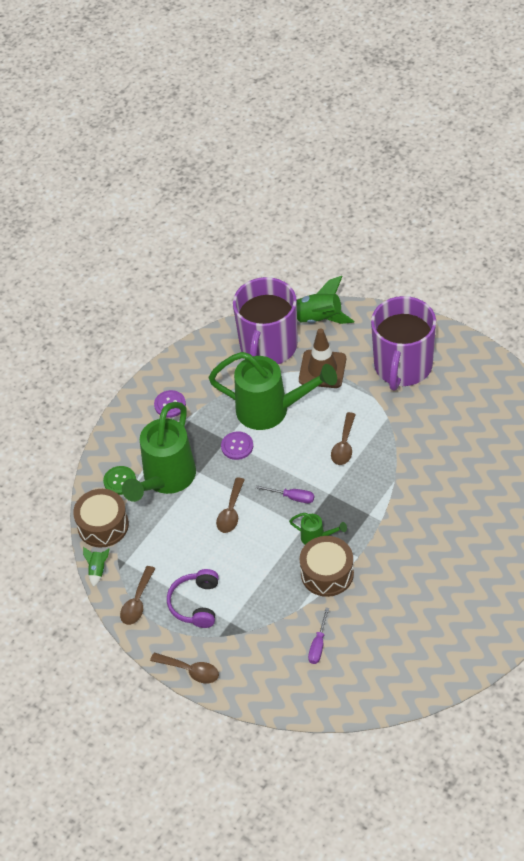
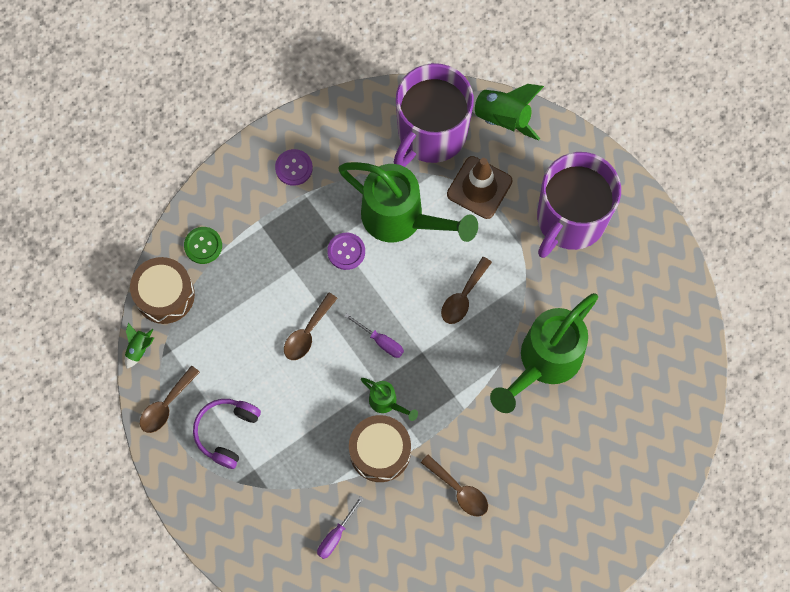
camera: 15 degrees right, 20 degrees up
green watering can [122,402,196,502] -> green watering can moved to [490,293,598,413]
brown spoon [150,652,219,683] -> brown spoon moved to [421,454,488,517]

